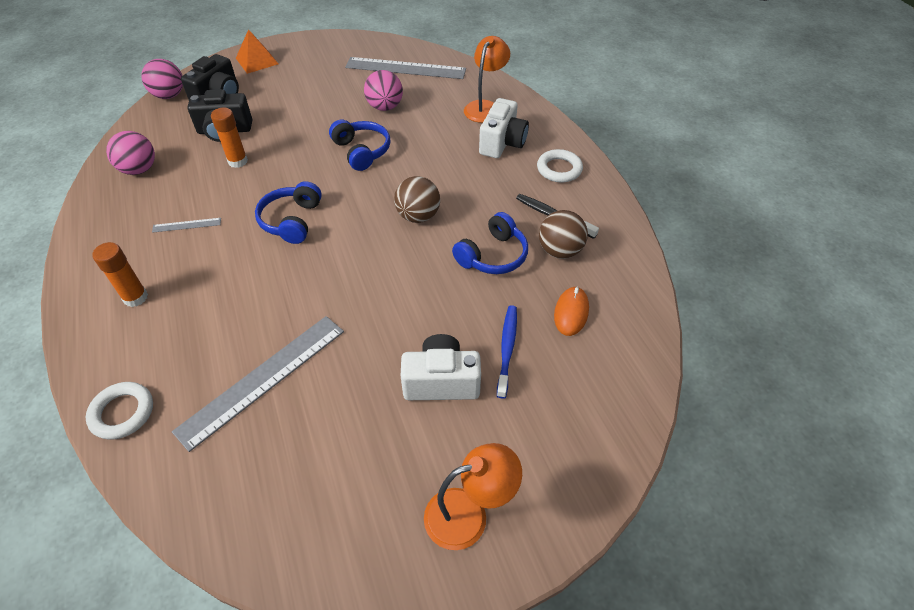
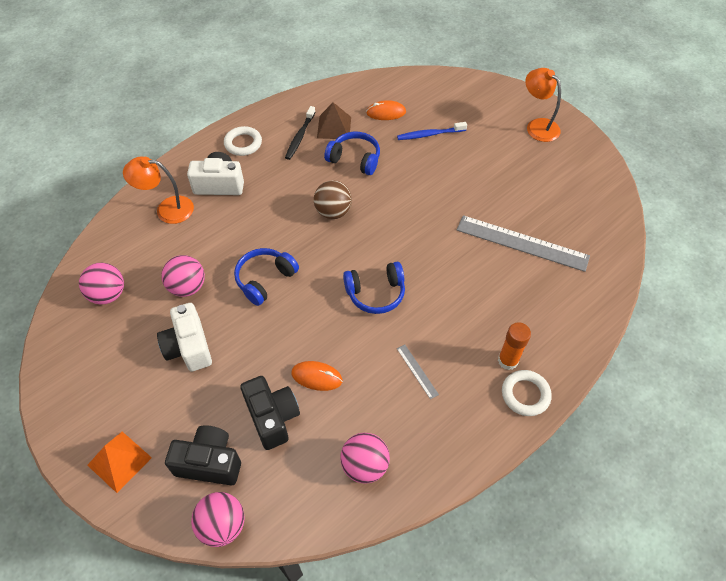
camera: 110 degrees left, 5 degrees up
white ring [86,382,153,440] -> white ring moved to [502,370,552,416]
orange glue stick [211,107,248,168] -> orange mouse [291,361,343,391]
grey ruler [345,57,466,79] -> pink ball [79,263,124,304]
white camera [401,334,481,400] -> white camera moved to [157,303,212,372]
brown ball [539,210,588,259] -> brown pyramid [317,102,351,140]

